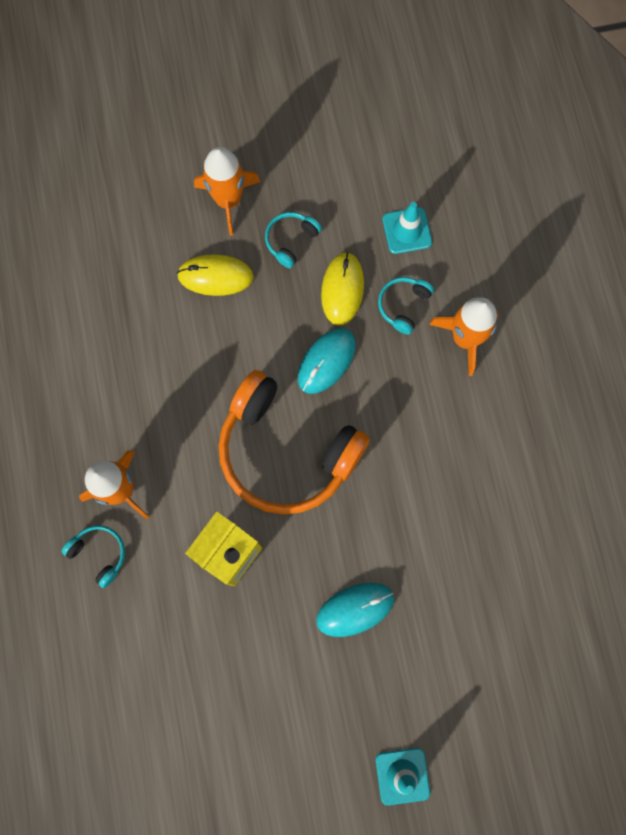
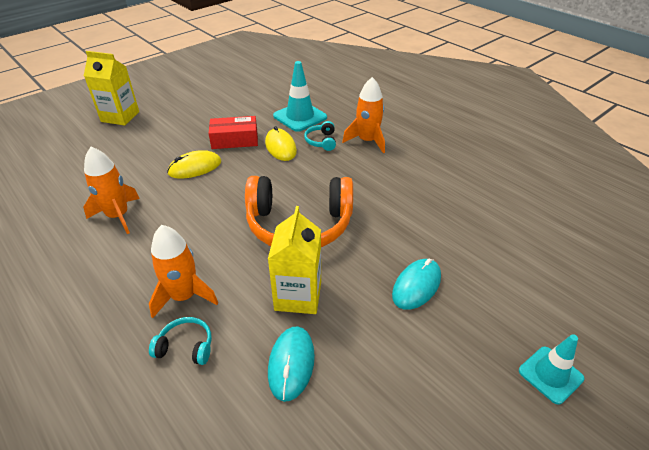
camera: 30 degrees left, 35 degrees down
orange rocket [194,147,260,236] -> orange rocket moved to [83,147,140,234]
turquoise headphones [265,212,322,268] -> red box [209,116,258,149]
turquoise mouse [298,329,356,394] -> turquoise mouse moved to [268,326,315,402]
turquoise traffic cone [383,202,432,254] -> turquoise traffic cone [273,61,327,132], size x1.53
none -> yellow carton [84,51,139,125]

